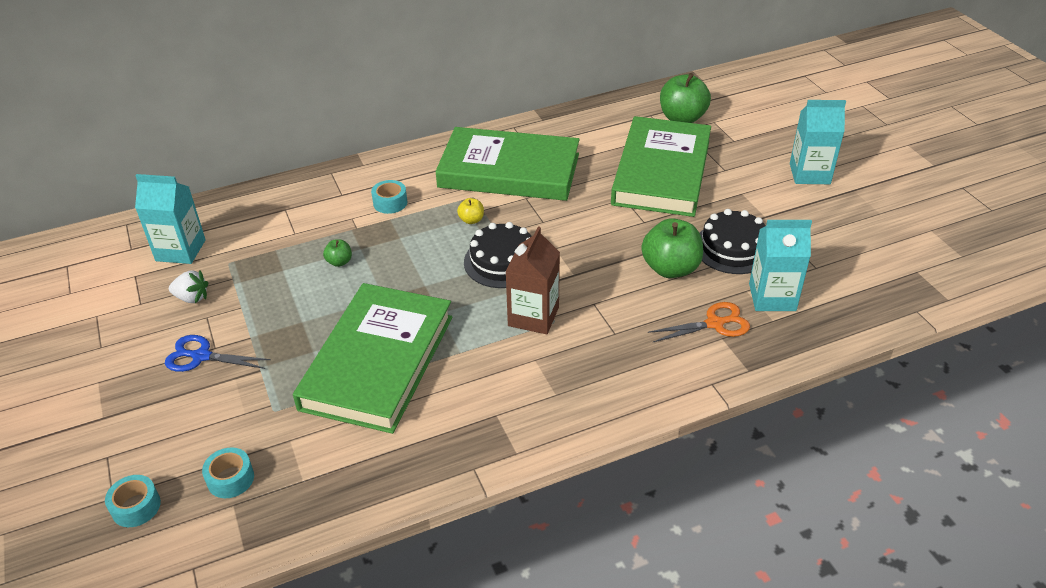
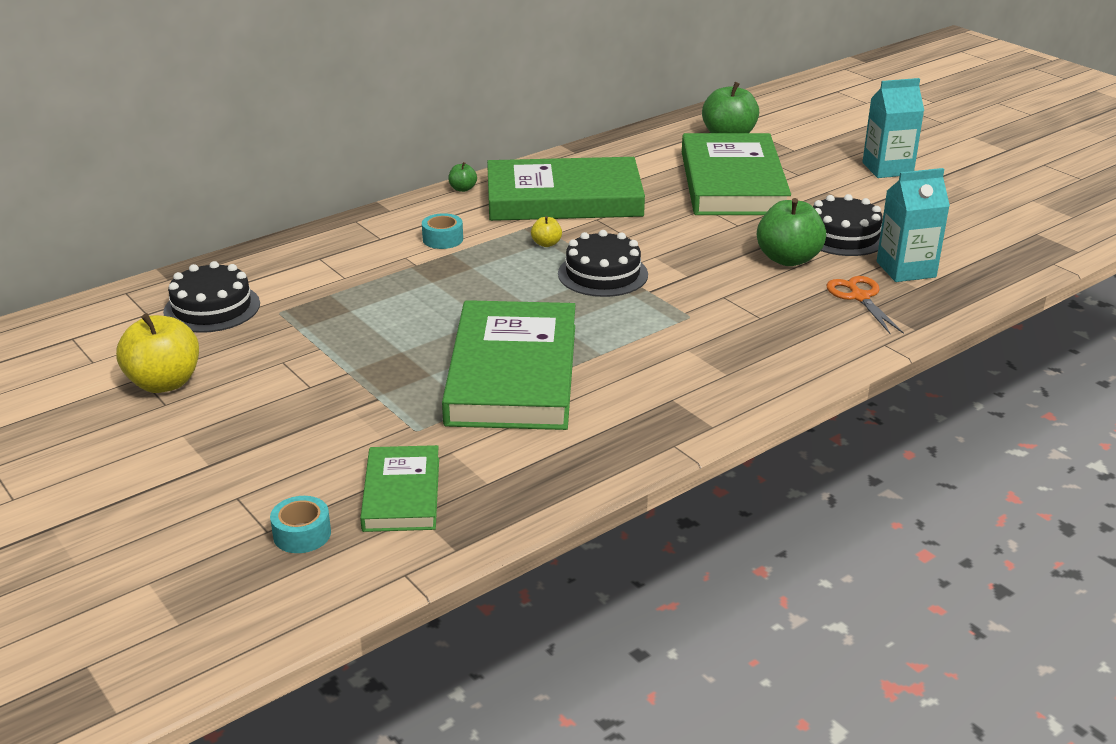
camera: 15 degrees left, 10 degrees down
turquoise carton [135,174,206,264] -> black cake [163,261,260,333]
blue scissors [165,335,271,372] -> none
white strawberry [169,270,208,303] -> none
turquoise tape [202,448,254,498] -> green book [360,445,439,532]
green apple [323,239,352,267] -> green apple moved to [448,162,477,192]
brown carton [505,226,560,334] -> none
orange scissors [648,302,750,342] -> orange scissors turned 75 degrees counterclockwise [827,276,904,334]
none -> yellow apple [116,313,199,393]

